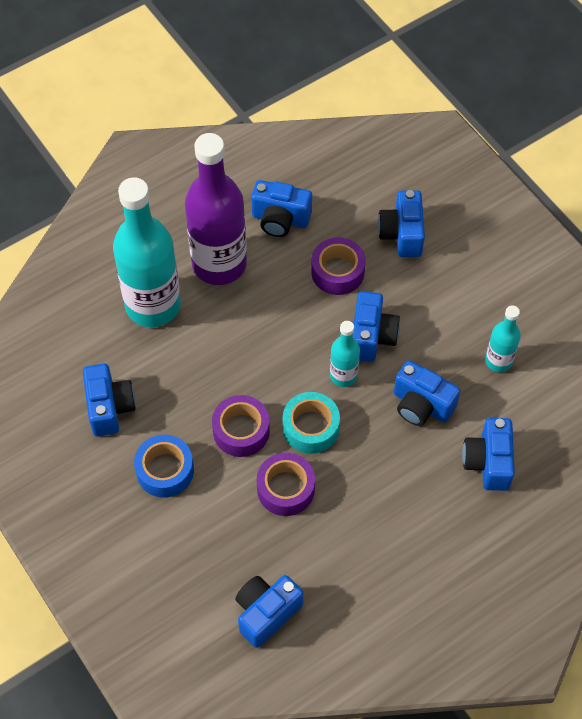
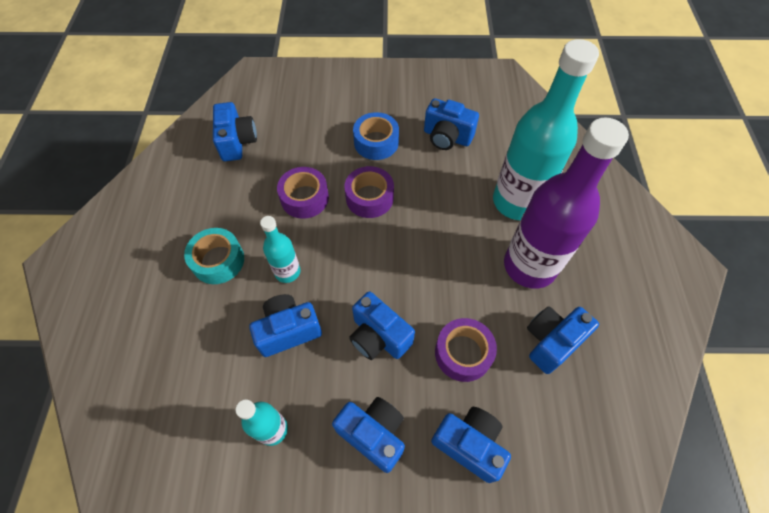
camera: 125 degrees right, 0 degrees up
turquoise tape [283,392,340,454] -> turquoise tape moved to [184,228,244,284]
turquoise bottle [330,321,360,387] -> turquoise bottle moved to [260,216,300,283]
blue camera [462,418,515,491] -> blue camera moved to [332,397,405,473]

